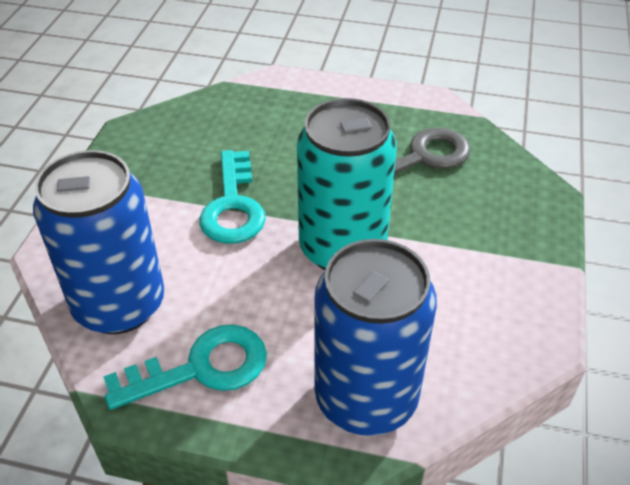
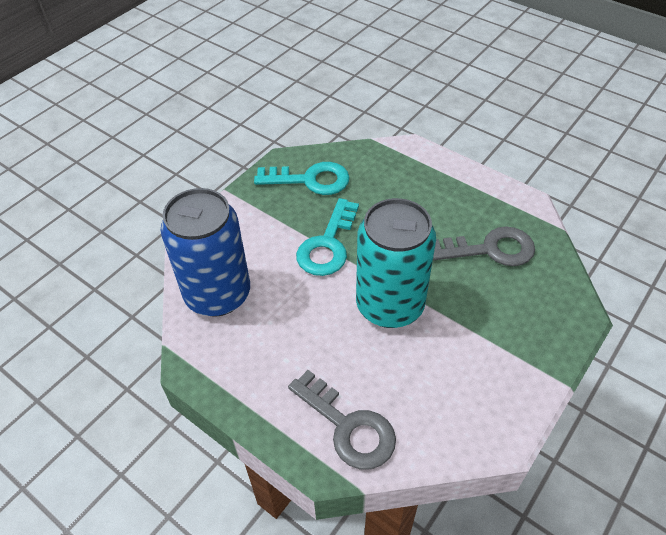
camera: 25 degrees right, 5 degrees up
turquoise key [103,325,267,410] -> turquoise key moved to [254,162,350,195]
blue can [314,239,437,436] -> grey key [288,370,396,469]

